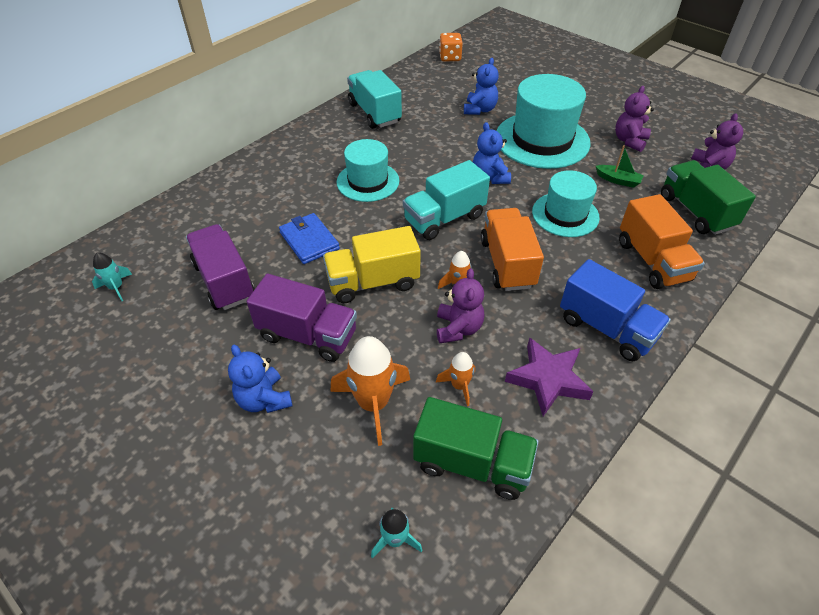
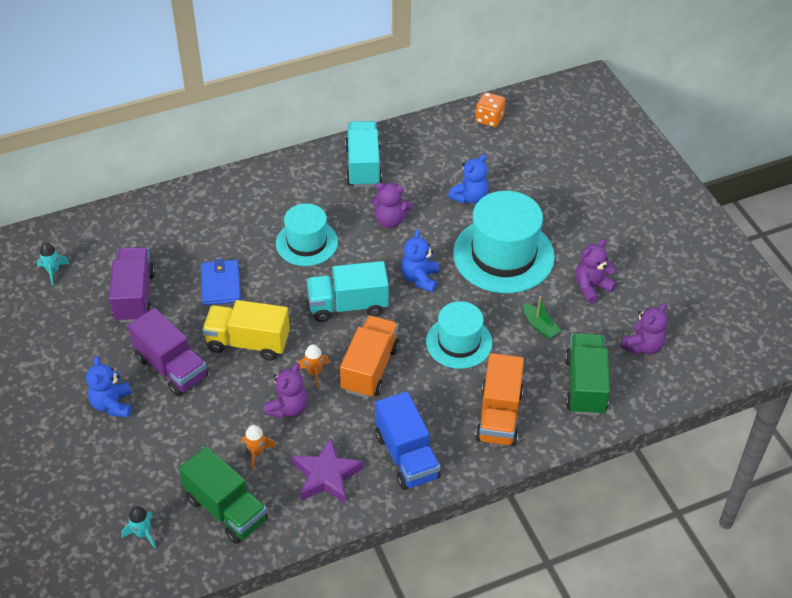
camera: 25 degrees right, 0 degrees up
orange rocket [330,336,410,446] -> none
none -> purple teddy bear [371,183,412,228]

